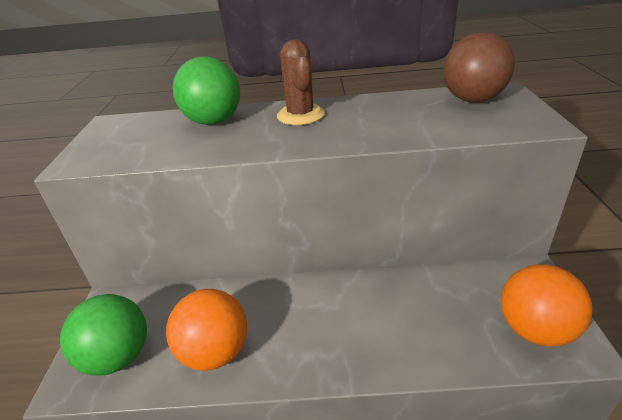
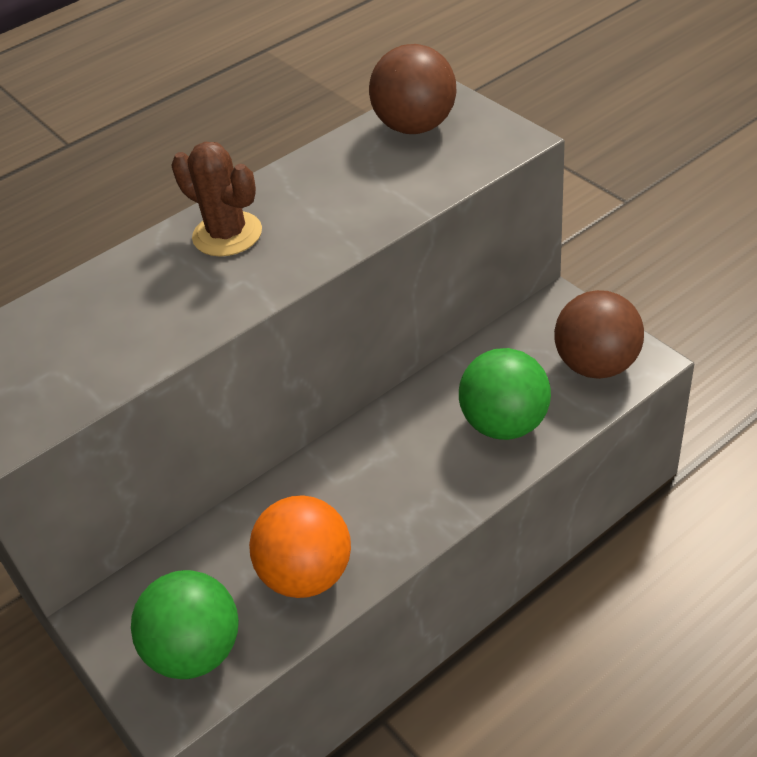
camera: 35 degrees left, 10 degrees up
green ball [173,56,240,125] -> green ball moved to [459,348,551,440]
orange ball [501,264,593,347] -> brown ball [554,290,644,379]

